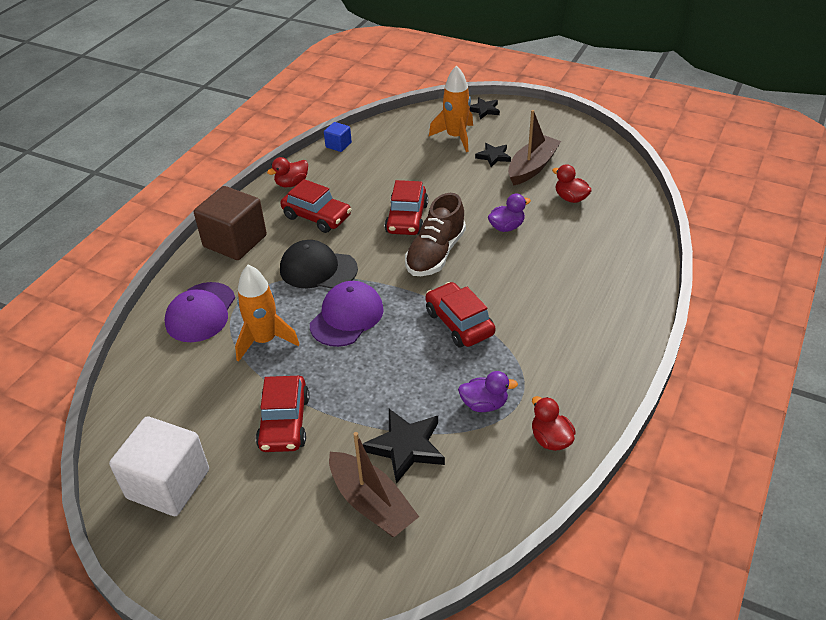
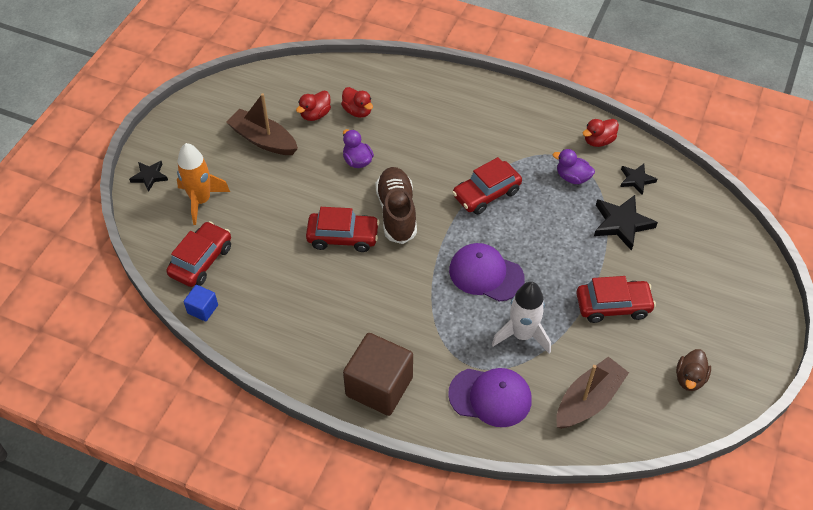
camera: 95 degrees left, 10 degrees up
white cube [109,416,209,516] -> brown duck [676,349,711,391]
orange rocket [235,265,300,362] -> white rocket [492,281,551,354]
red duck [267,157,308,187] -> red duck moved to [341,87,373,118]
red car [280,179,352,233] -> red car moved to [166,221,231,287]
black cap [280,240,358,289] -> none
brown boat [329,432,419,537] -> brown boat moved to [556,357,629,429]
brown shoe [405,193,466,276] -> brown shoe turned 120 degrees counterclockwise [375,167,417,244]
purple duck [458,371,518,412] -> purple duck turned 60 degrees counterclockwise [553,149,595,184]
black star [475,143,511,167] -> black star moved to [620,164,657,195]

